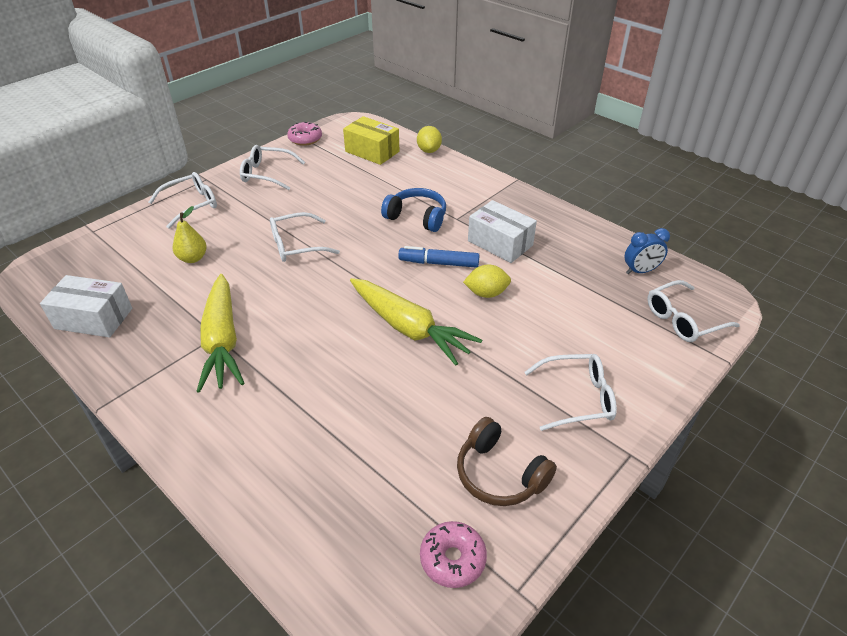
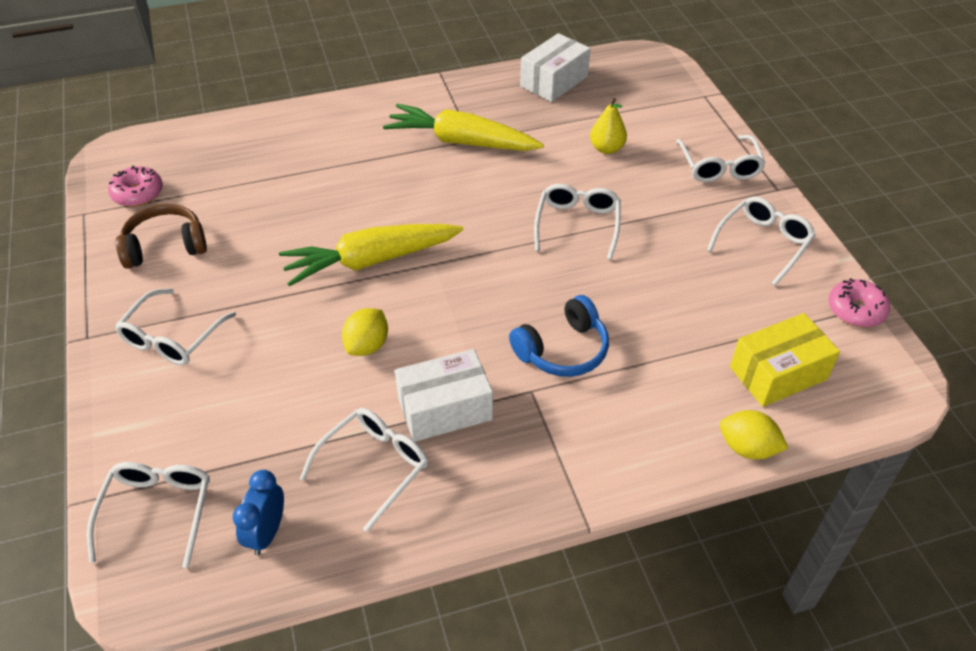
camera: 120 degrees right, 5 degrees up
blue marker [398,246,479,268] -> none
none -> white glasses [300,408,428,532]

